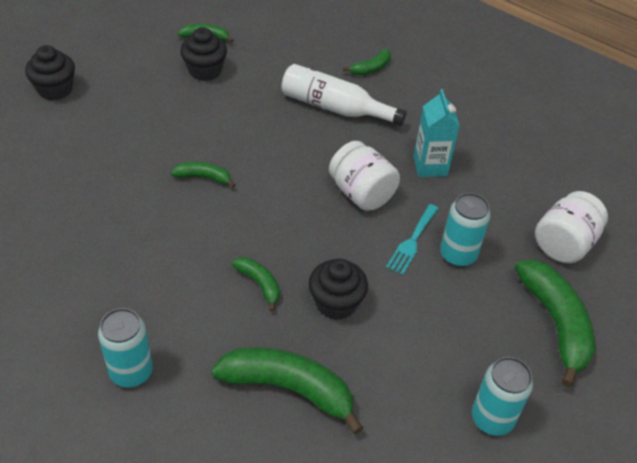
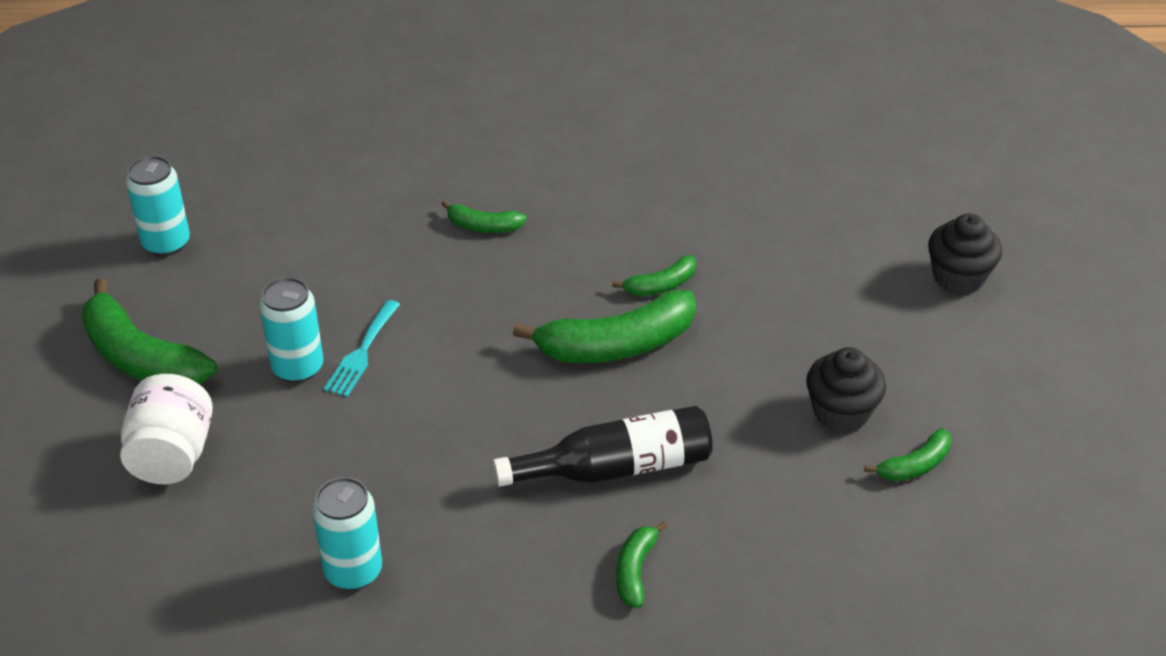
camera: 145 degrees right, 5 degrees down
turquoise can [98,308,153,388] -> turquoise can moved to [312,477,382,590]
green banana [211,347,363,435] -> green banana moved to [513,290,696,363]
white bottle [281,64,407,126] -> black bottle [493,406,713,487]
black cupcake [309,259,368,320] -> none
white jar [329,141,400,211] -> none
turquoise fork [386,204,439,275] -> turquoise fork turned 150 degrees counterclockwise [324,300,400,397]
turquoise carton [414,89,460,177] -> none

